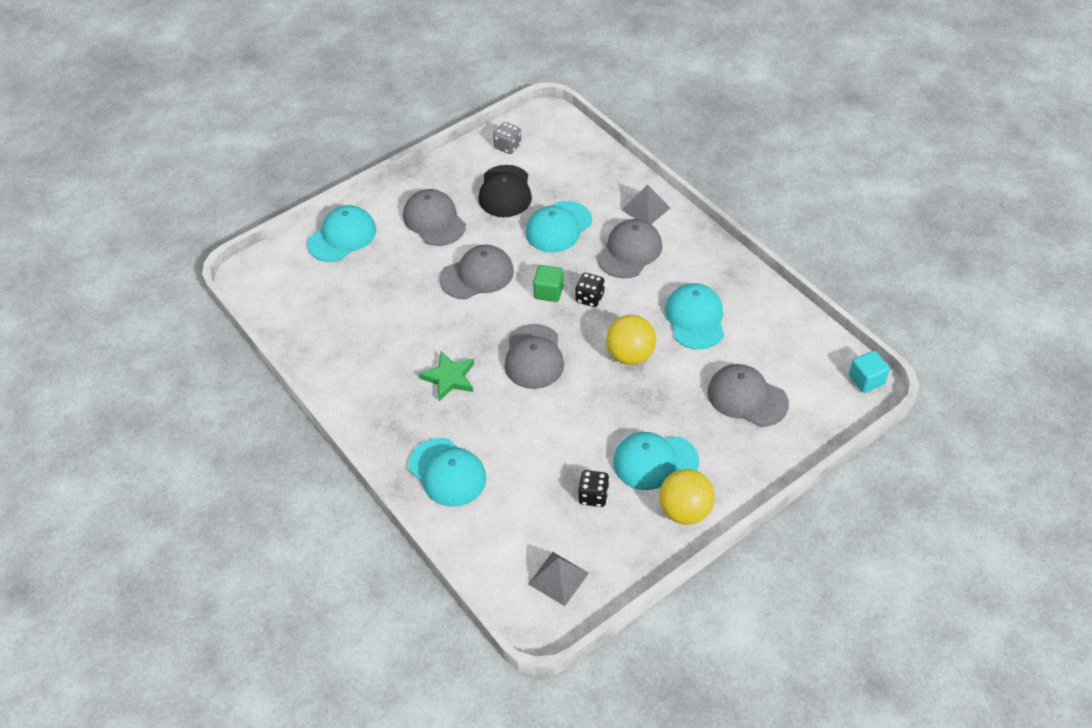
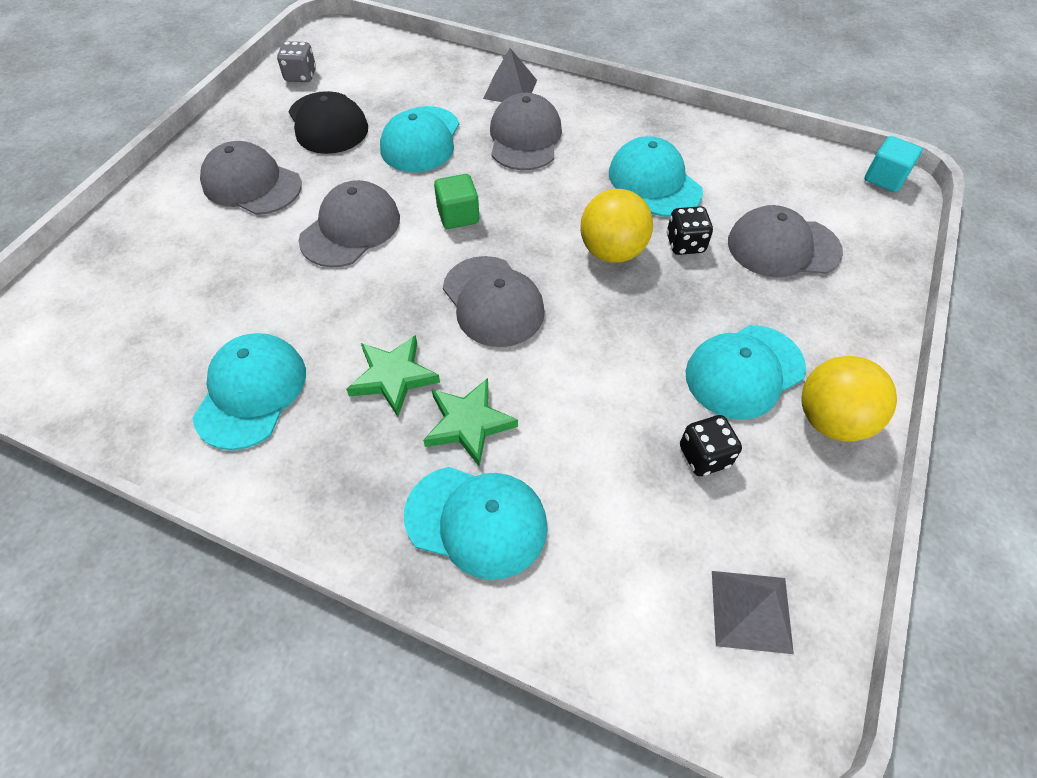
camera: 30 degrees left, 5 degrees up
turquoise cap [307,205,376,262] -> turquoise cap moved to [193,333,306,450]
black dice [575,273,605,307] -> black dice moved to [667,206,713,255]
none -> green star [423,378,518,466]

